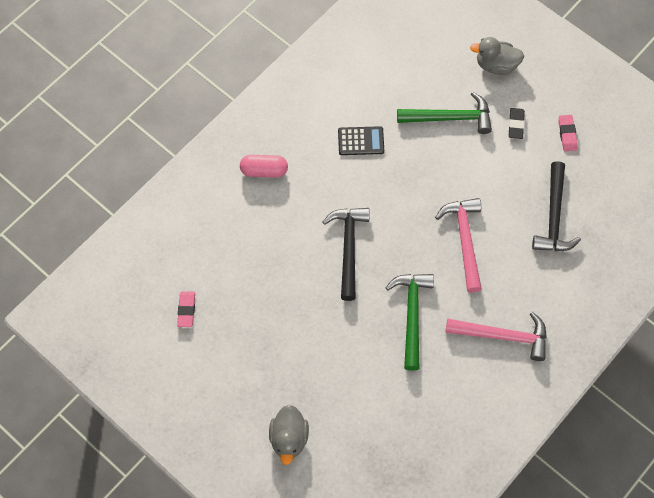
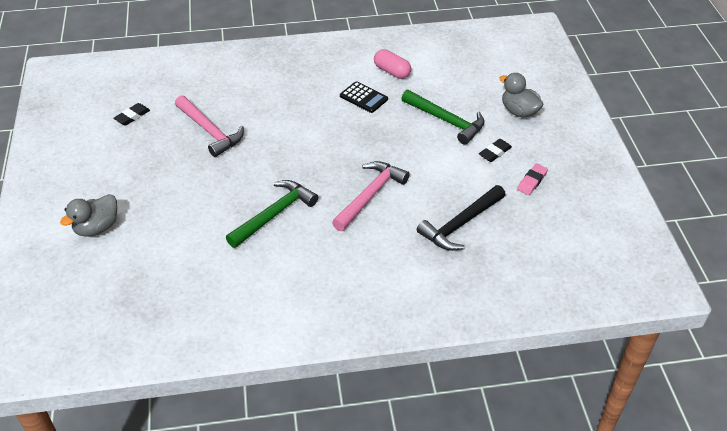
camera: 40 degrees right, 20 degrees down
pink eraser [177,291,195,327] -> black eraser [113,103,150,126]
pink capsule [240,155,288,178] -> pink capsule moved to [374,49,411,79]
black hammer [323,208,370,301] -> none
pink hammer [445,312,547,361] -> pink hammer moved to [175,95,244,157]

